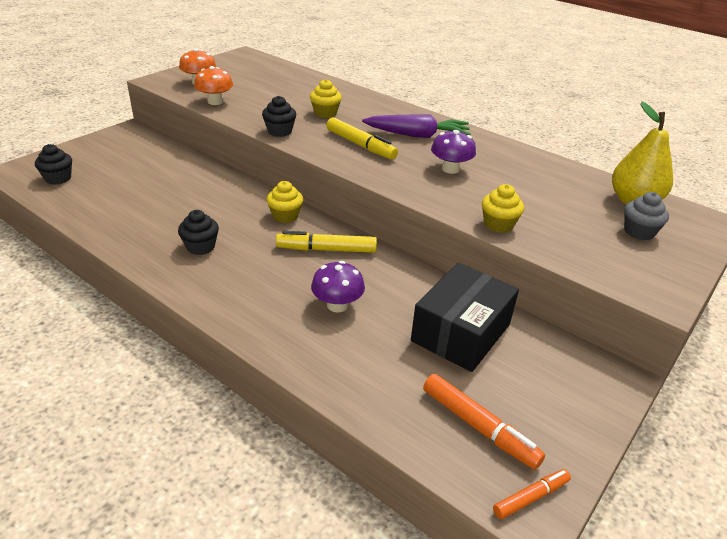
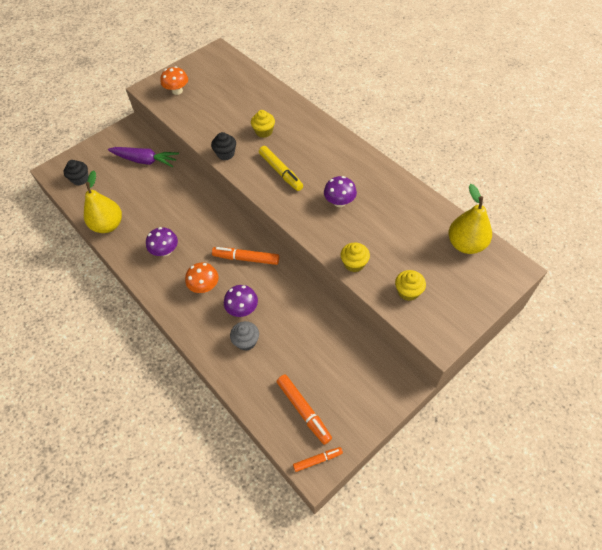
camera: 15 degrees right, 20 degrees up
black cupcake [178,210,219,255] -> purple mushroom [146,227,178,256]
orange mushroom [194,66,233,105] -> orange mushroom moved to [185,262,219,293]
yellow cupcake [267,181,303,223] -> yellow cupcake moved to [395,270,426,301]
yellow marker [276,231,377,253] -> orange marker [212,247,279,265]
purple carrot [362,115,471,138] -> purple carrot moved to [108,147,179,167]
black box [411,263,519,372] -> none
grey cupcake [624,192,669,240] -> grey cupcake moved to [230,321,259,351]
none -> yellow pear [84,170,122,233]

